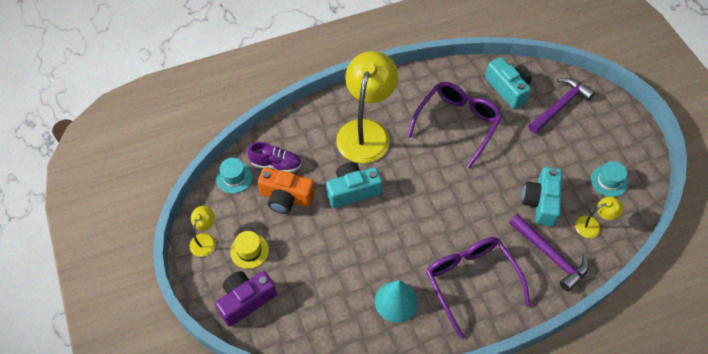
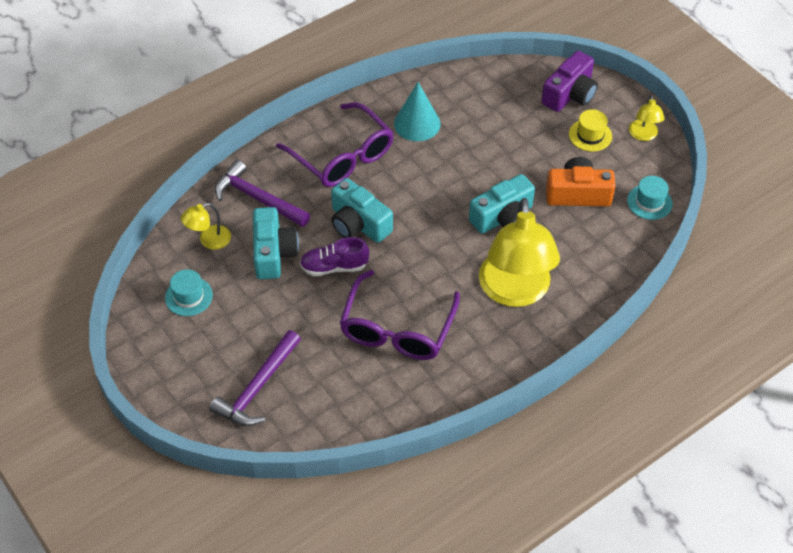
camera: 165 degrees right, 5 degrees down
purple shoe [248,142,301,173] -> purple shoe moved to [300,237,369,276]
turquoise camera [485,57,531,109] -> turquoise camera moved to [331,178,393,243]

